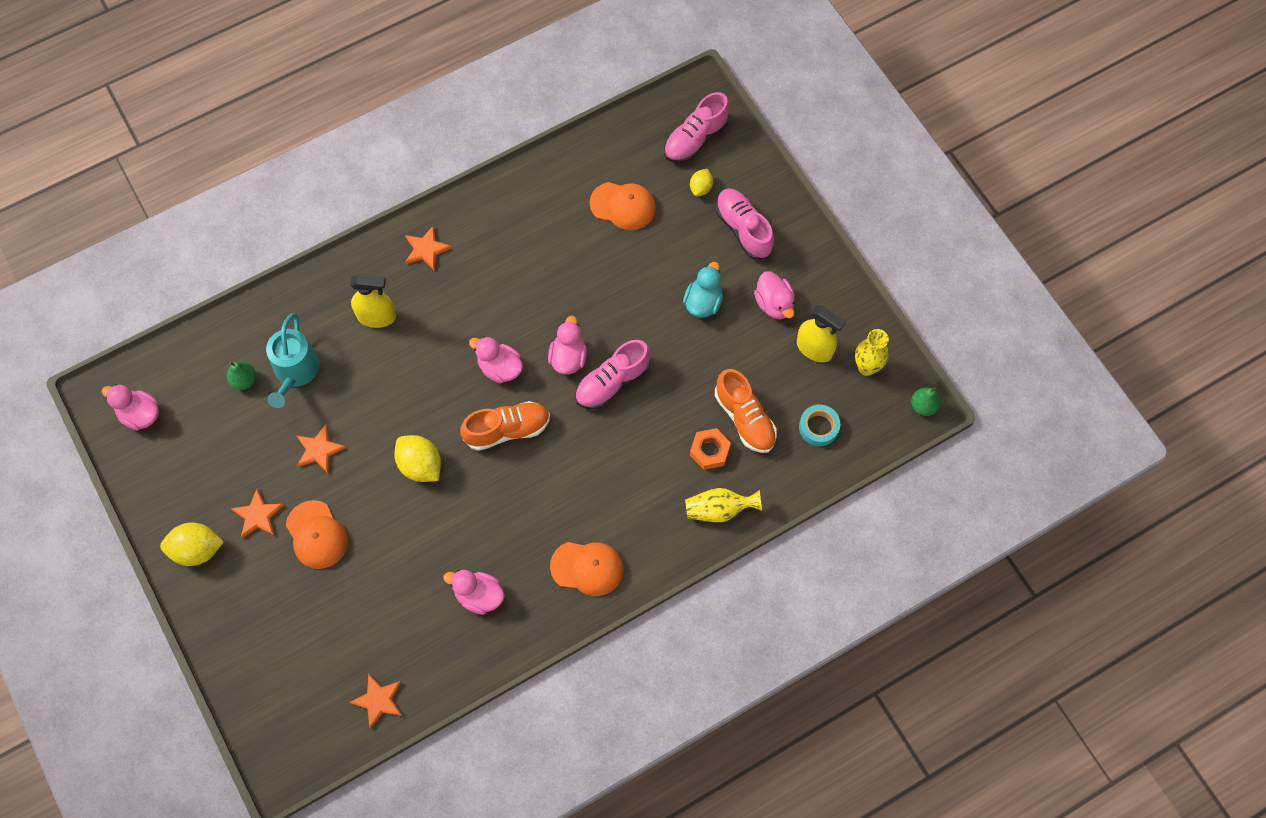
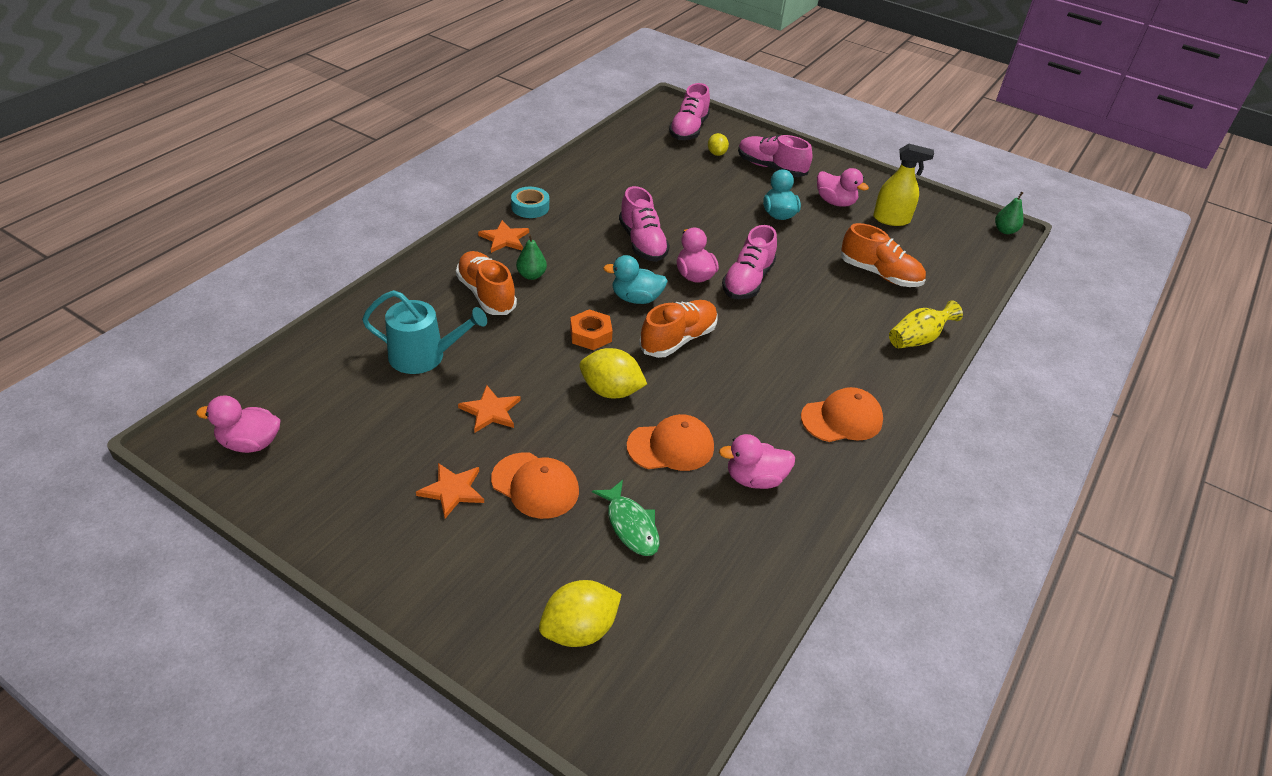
camera: 30 degrees left, 25 degrees down
yellow lemon [160,523,224,566] -> yellow lemon moved to [539,580,622,647]
green pear [227,362,256,390] -> green pear moved to [516,234,547,280]
turquoise watering can [266,313,320,408] -> turquoise watering can turned 60 degrees counterclockwise [362,290,487,374]
orange star [349,673,402,729] -> none
yellow spray bottle [350,274,396,328] -> orange shoe [456,251,517,315]
pink duck [469,336,523,383] -> turquoise duck [603,255,668,304]
orange cap [590,182,656,230] -> orange cap moved to [627,414,714,471]
orange nut [690,428,731,470] -> orange nut moved to [570,309,613,350]
turquoise tape [799,404,840,446] -> turquoise tape moved to [511,187,549,218]
yellow vase [855,329,889,376] -> none
none -> green fish [592,480,660,556]
none -> pink shoe [619,186,670,262]

